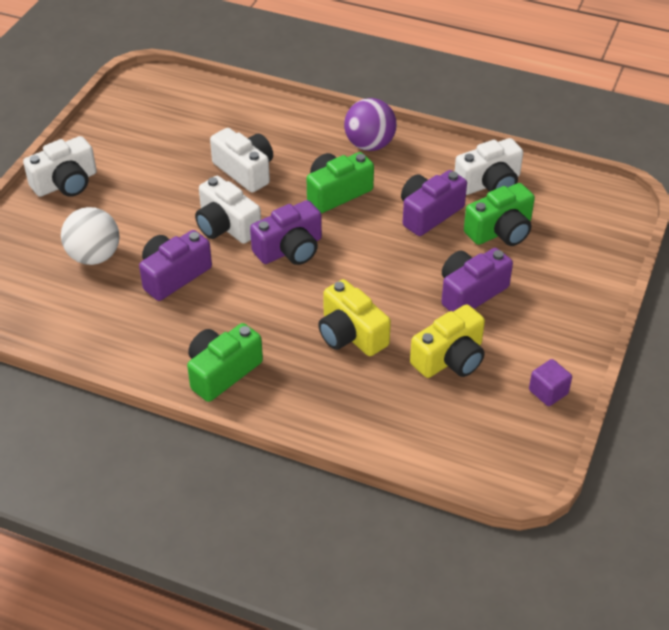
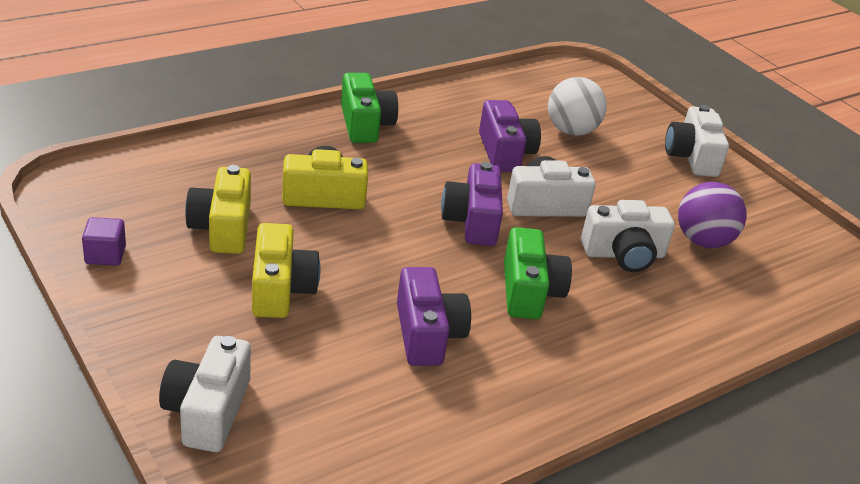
camera: 120 degrees right, 10 degrees down
purple ball [344,98,397,151] -> purple ball moved to [678,182,747,248]
purple camera [441,248,513,311] -> yellow camera [252,223,320,318]
white camera [454,138,523,195] -> white camera moved to [159,336,251,452]
green camera [464,183,535,246] -> none

